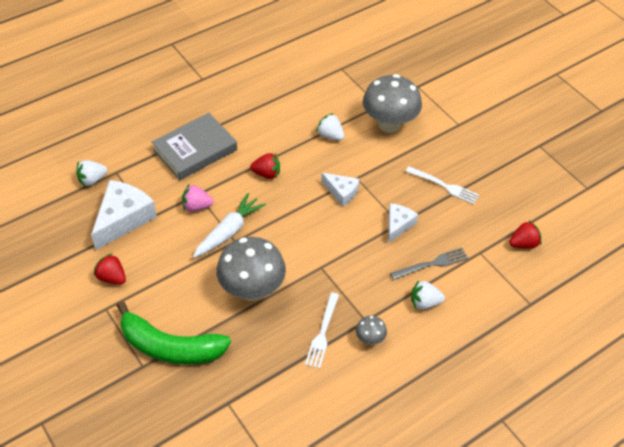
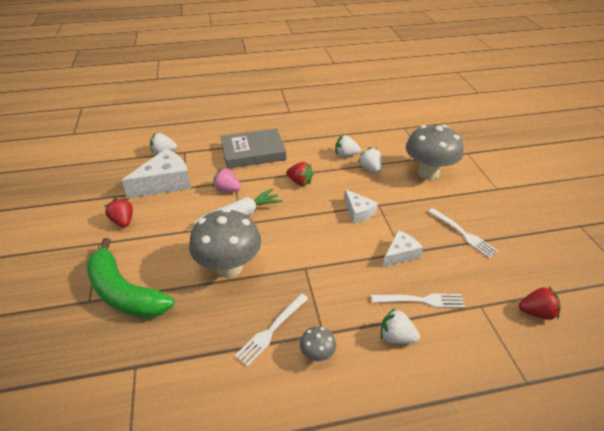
camera: 25 degrees right, 10 degrees down
grey fork [390,248,469,280] -> white fork [371,294,465,308]
none -> white strawberry [335,135,361,157]

